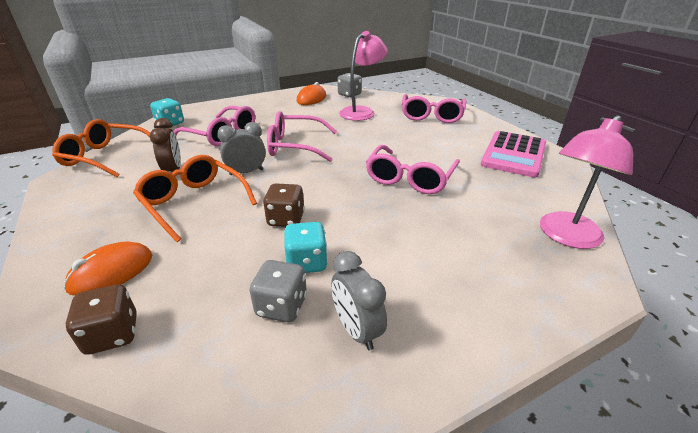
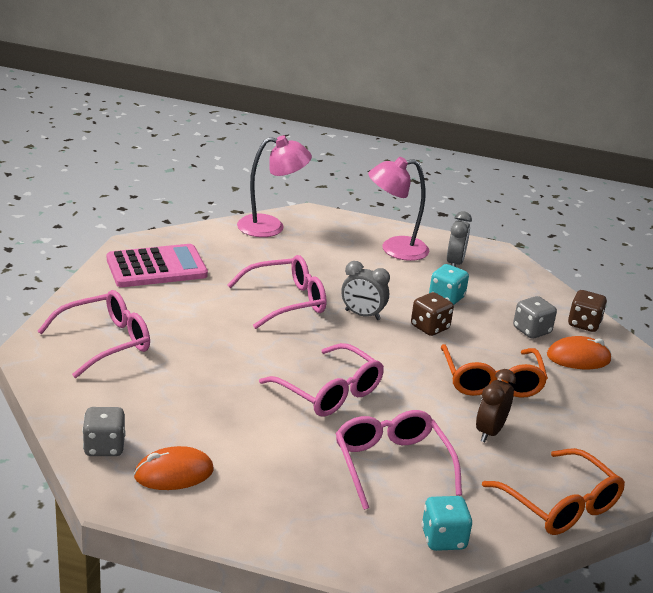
camera: 140 degrees left, 5 degrees down
grey clock [217,122,266,175] -> grey clock moved to [341,261,390,320]
grey dice [250,260,307,322] -> grey dice moved to [513,296,557,339]
pink lamp [339,31,388,121] -> pink lamp moved to [368,157,429,261]

